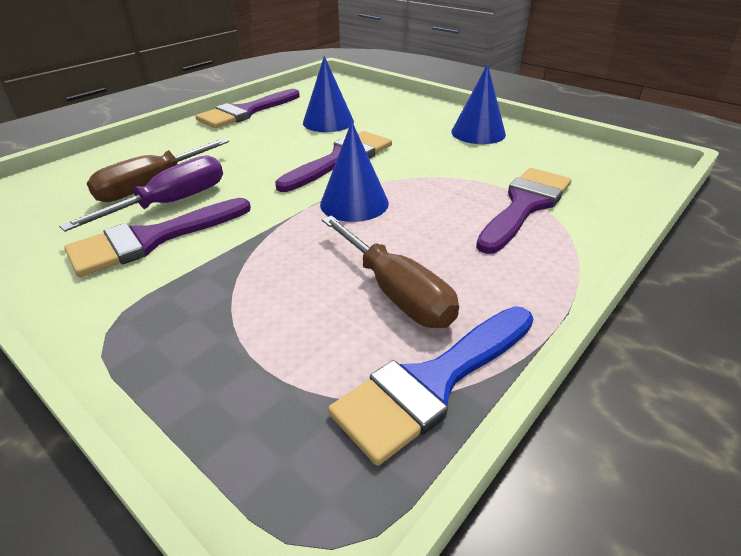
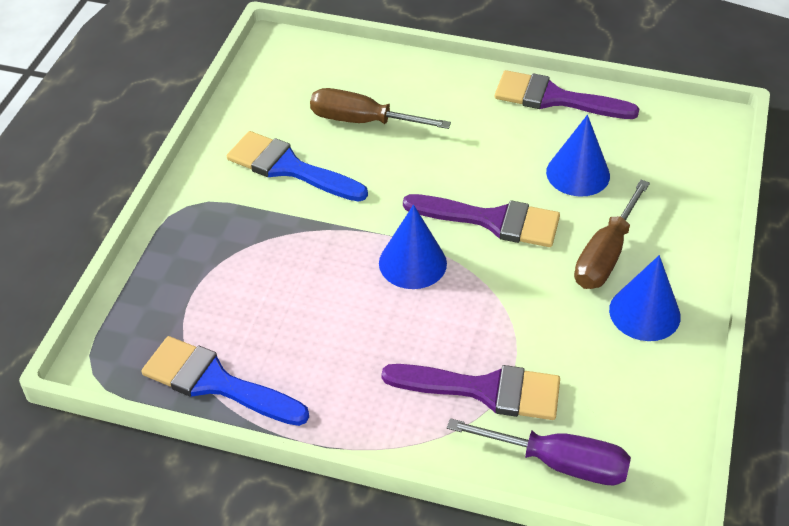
camera: 65 degrees right, 10 degrees up
purple screwdriver [59,155,223,232] -> purple screwdriver moved to [447,418,631,485]
purple brush [64,198,251,277] -> blue brush [227,131,368,202]
brown screwdriver [322,216,459,328] -> brown screwdriver moved to [574,180,650,289]

